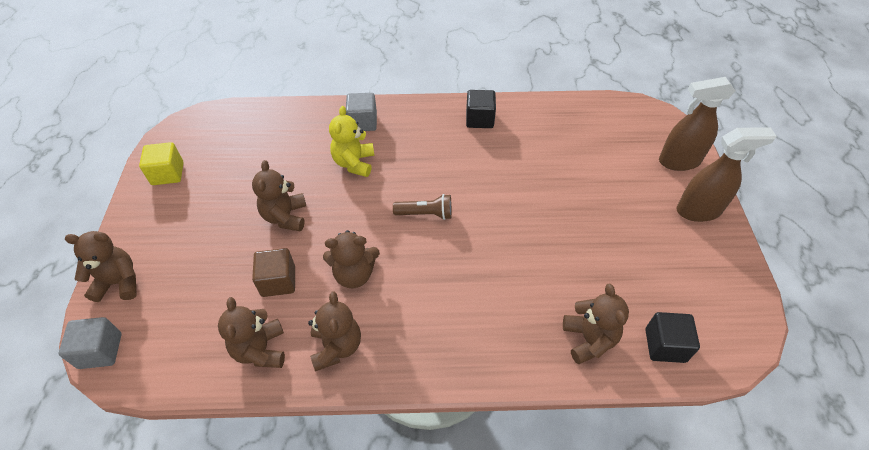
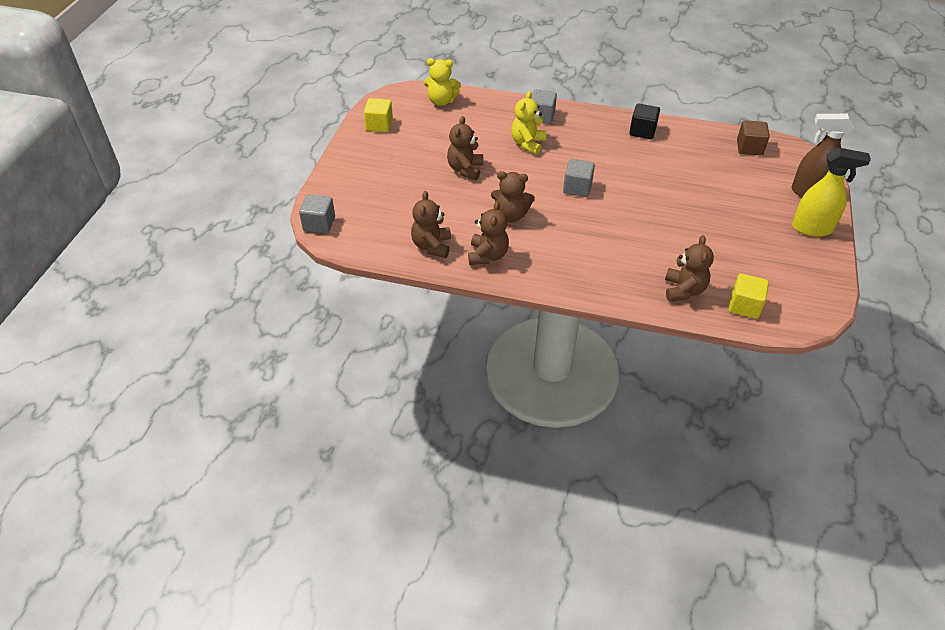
camera: 15 degrees right, 5 degrees down
brown teddy bear [64,231,137,302] -> none
brown cube [252,248,295,297] -> brown cube moved to [737,120,770,155]
brown flashlight [393,194,452,220] -> grey cube [563,159,595,197]
black cube [645,312,700,363] -> yellow cube [729,273,769,319]
brown spray bottle [676,127,776,222] -> yellow spray bottle [792,148,871,237]
none -> yellow teddy bear [424,58,461,106]

